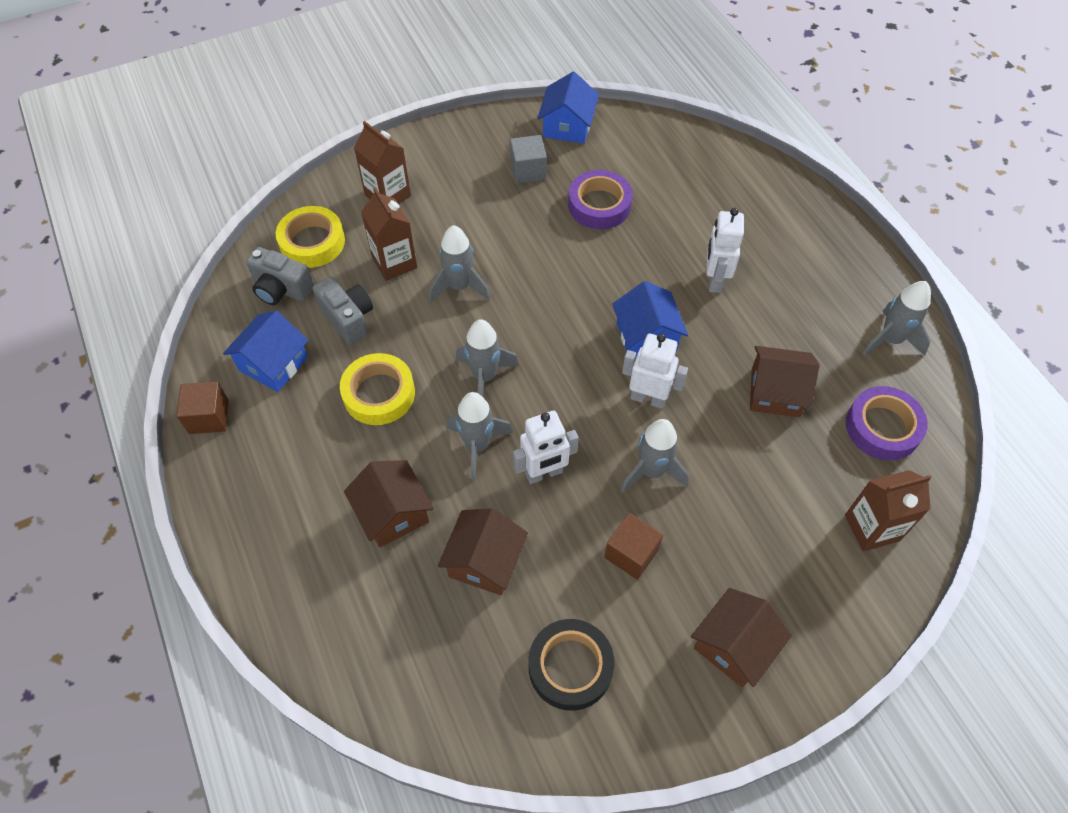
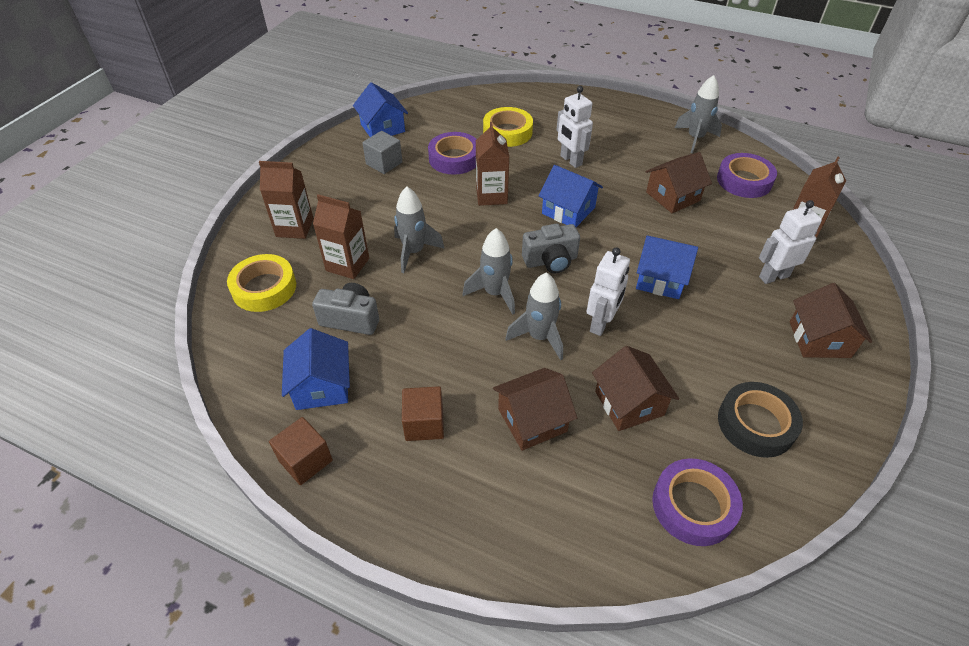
camera: 40 degrees left, 10 degrees down
grey camera [246,247,314,305] -> grey camera moved to [522,224,580,273]
yellow tape [340,353,415,425] -> yellow tape moved to [483,107,533,147]
brown house [344,460,434,548] -> brown house turned 45 degrees counterclockwise [493,368,577,451]
brown cube [604,513,663,580] -> brown cube moved to [402,386,444,441]
grey rocket [621,419,690,493] -> blue house [636,235,698,299]
white robot [622,333,688,409] -> white robot moved to [759,200,822,284]
none -> brown carton [476,122,509,206]
none -> purple tape [652,458,743,546]

